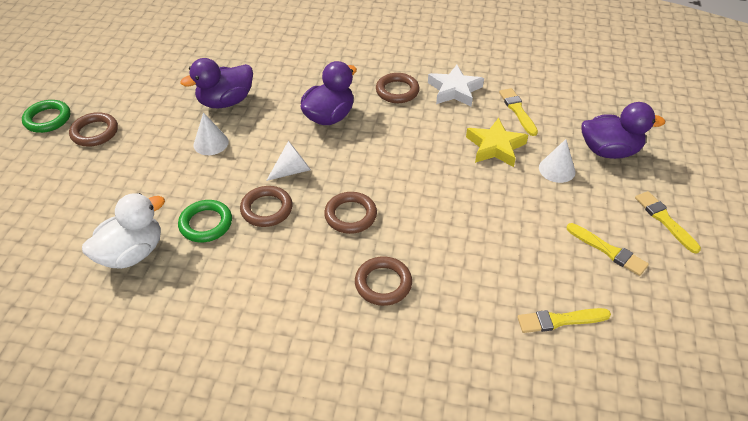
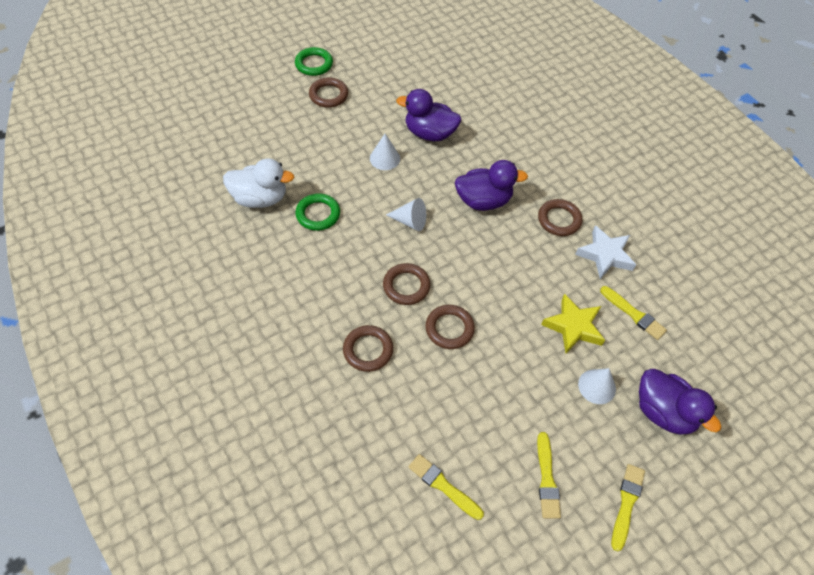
camera: 45 degrees right, 10 degrees up
brown ring [240,186,292,227] -> brown ring moved to [425,305,475,349]
yellow brush [499,88,538,136] -> yellow brush turned 105 degrees clockwise [600,286,667,340]

